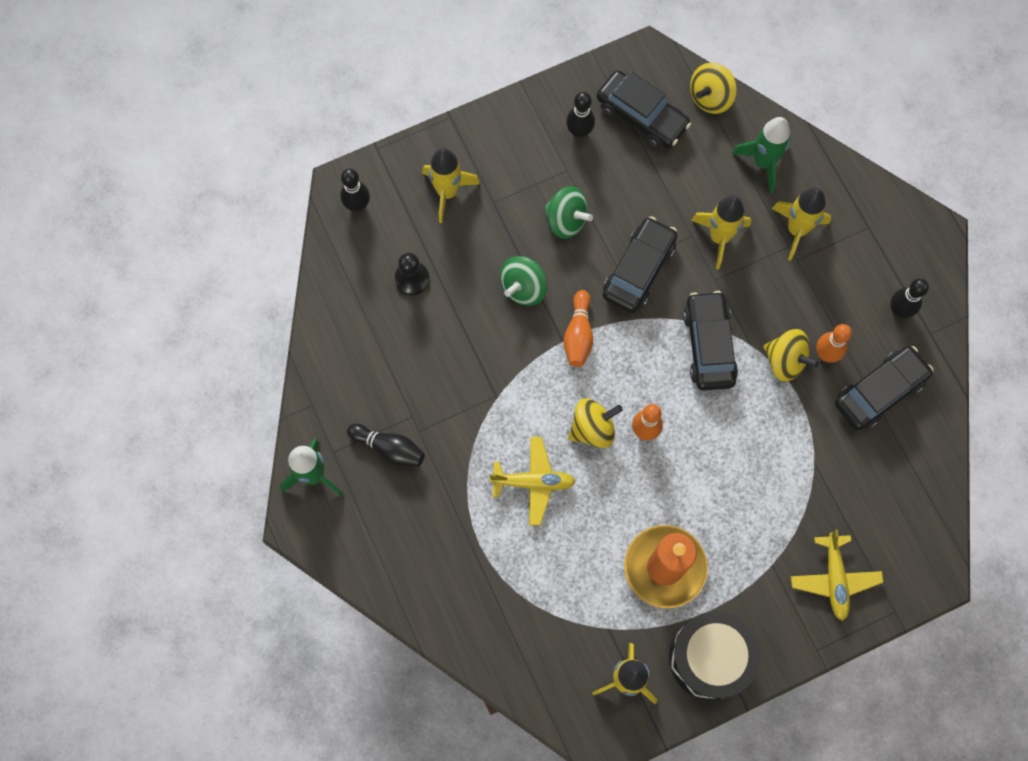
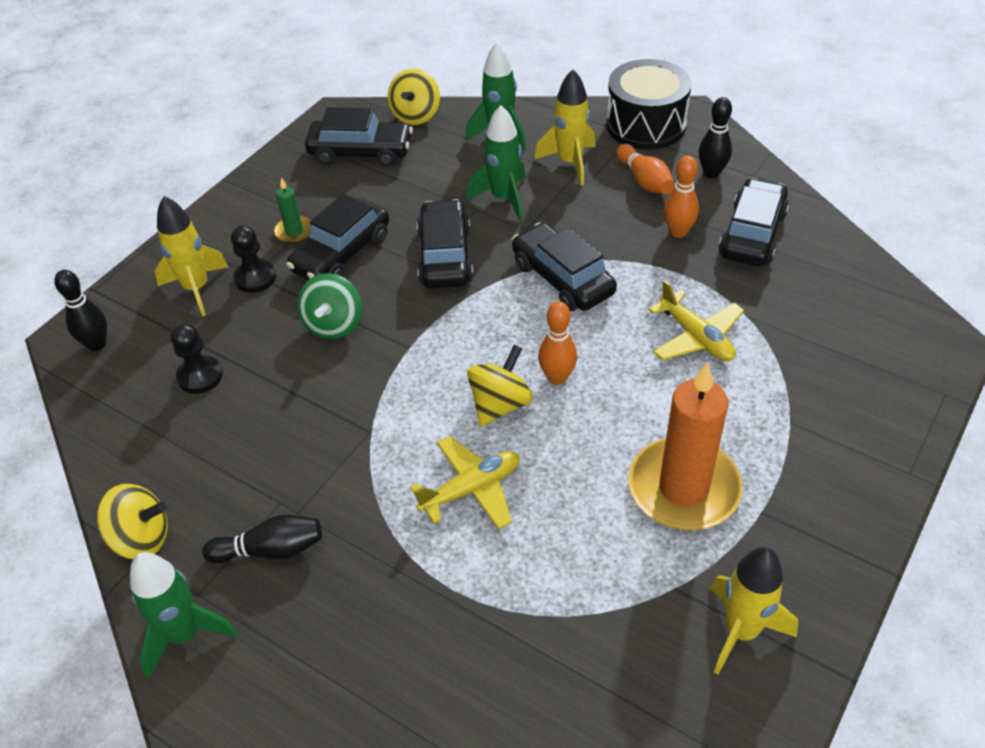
camera: 30 degrees left, 25 degrees down
green spinning top [544,186,593,239] -> black car [286,193,389,280]
orange bowling pin [564,290,593,367] -> orange bowling pin moved to [616,144,675,194]
black bowling pin [566,92,595,139] -> none
black drum [669,611,760,700] -> black drum moved to [606,59,692,150]
yellow rocket [691,196,751,269] -> green rocket [466,105,526,221]
yellow spinning top [763,329,819,381] -> yellow spinning top moved to [97,484,168,559]
yellow plane [791,530,883,621] -> yellow plane moved to [648,280,744,361]
none -> black pawn [231,226,276,293]
none -> green candle [274,177,311,244]

